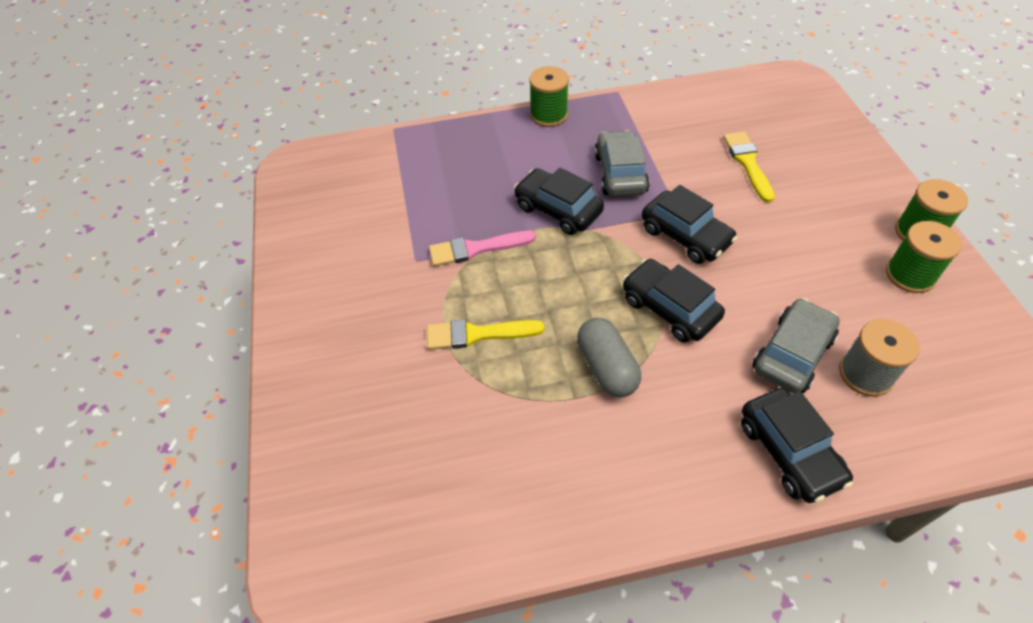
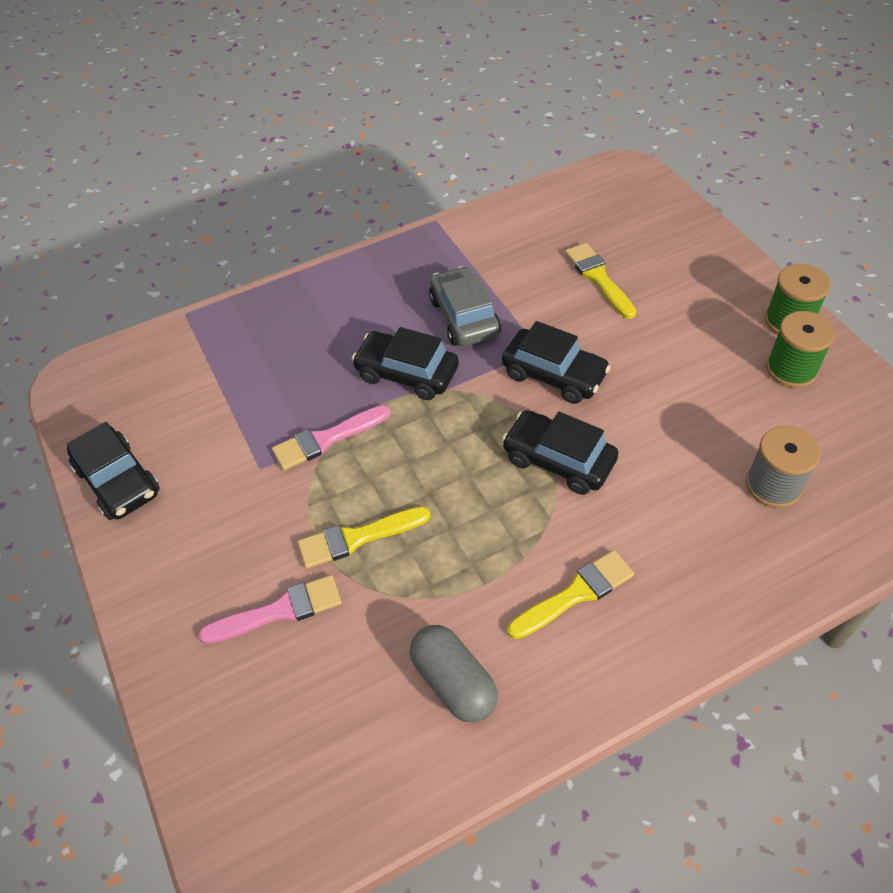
camera: 15 degrees left, 0 degrees up
green spool [529,66,569,127] -> none
grey capsule [577,318,641,397] -> grey capsule moved to [410,625,498,722]
black car [741,388,853,503] -> black car moved to [67,422,160,520]
grey car [752,298,840,393] -> none
none -> pink brush [198,575,342,644]
none -> yellow brush [507,550,634,639]

